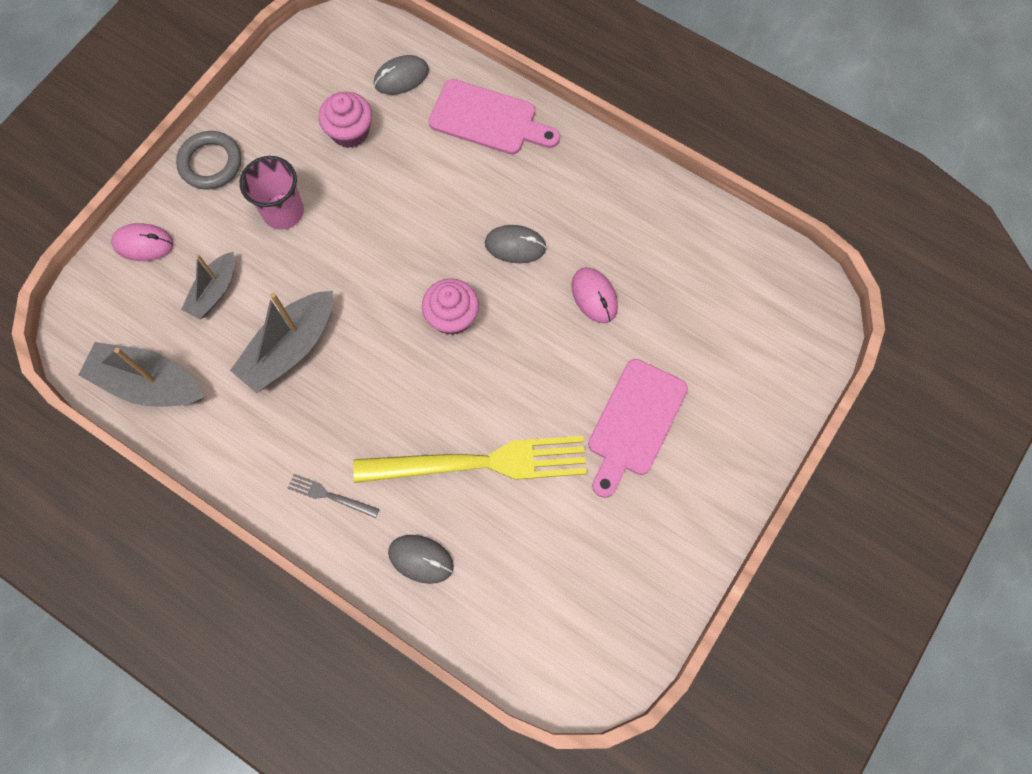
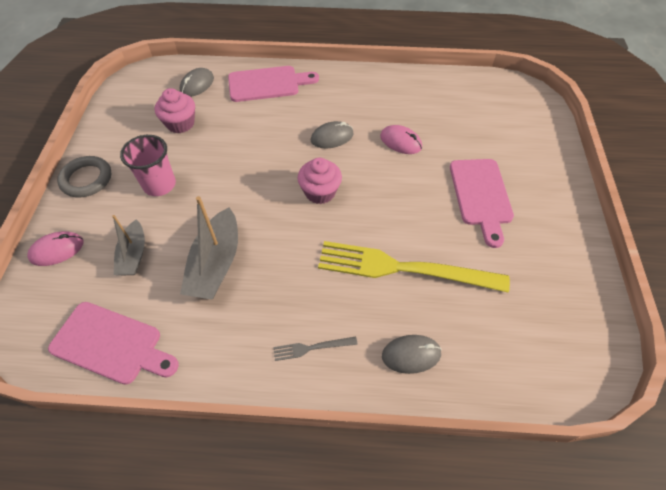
camera: 30 degrees left, 15 degrees down
grey boat [78,342,204,407] -> pink cutting board [48,302,179,385]
yellow fork [353,436,587,483] -> yellow fork turned 135 degrees counterclockwise [318,241,510,293]

